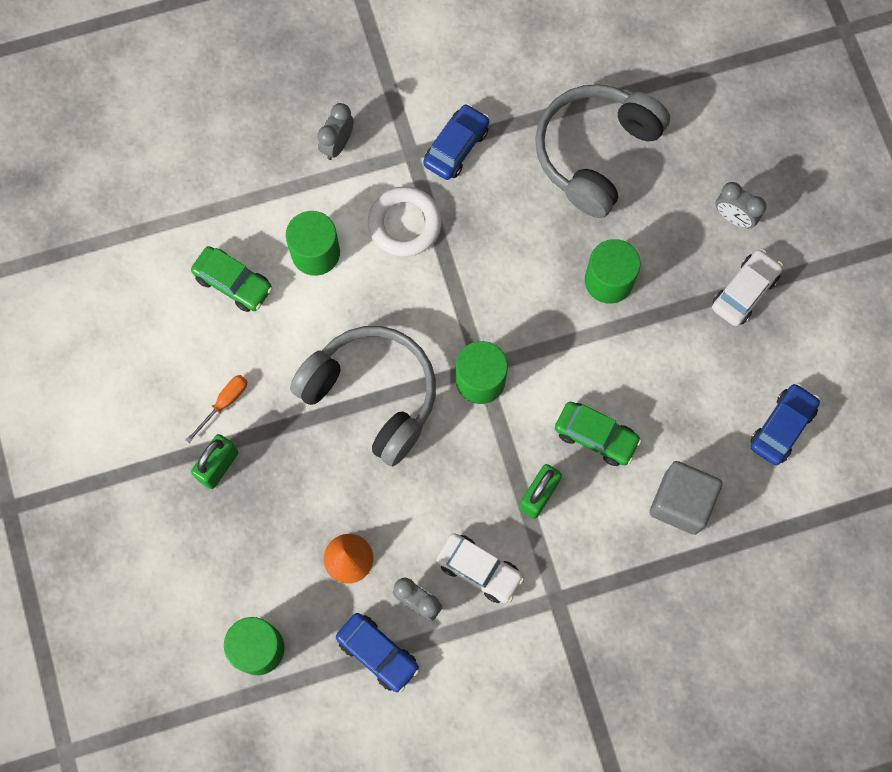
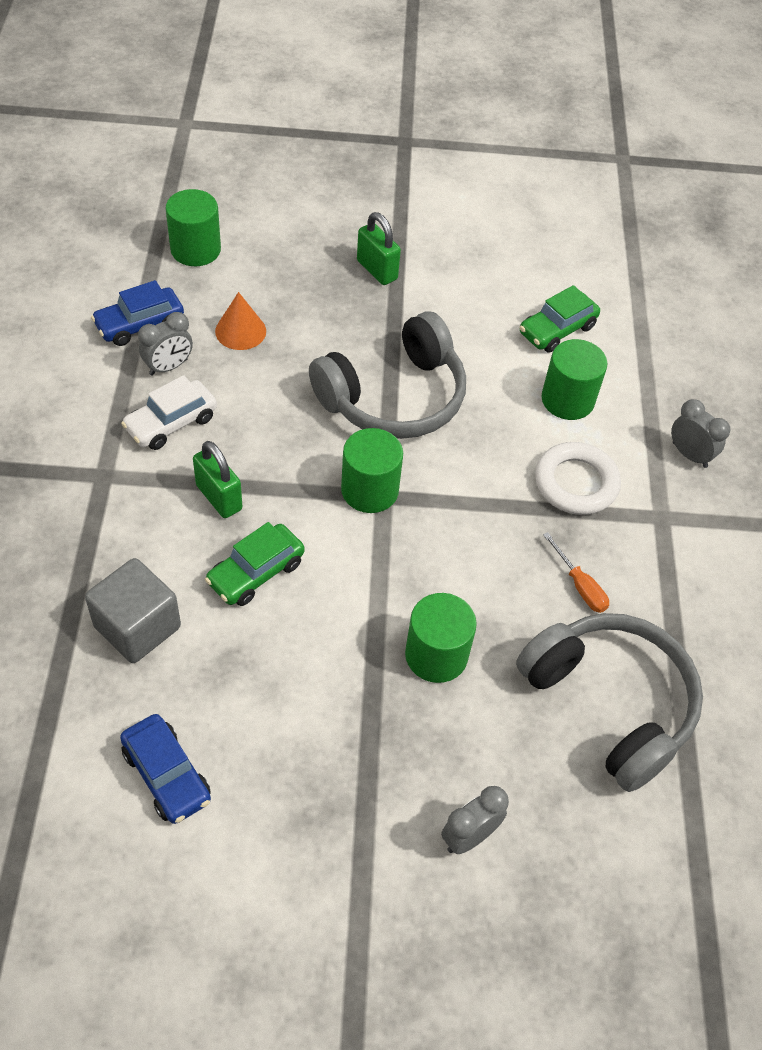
camera: 105 degrees right, 20 degrees down
orange screwdriver [186,375,248,443] -> orange screwdriver moved to [543,532,609,613]
blue car [423,104,489,180] -> none
white car [712,249,783,326] -> none

